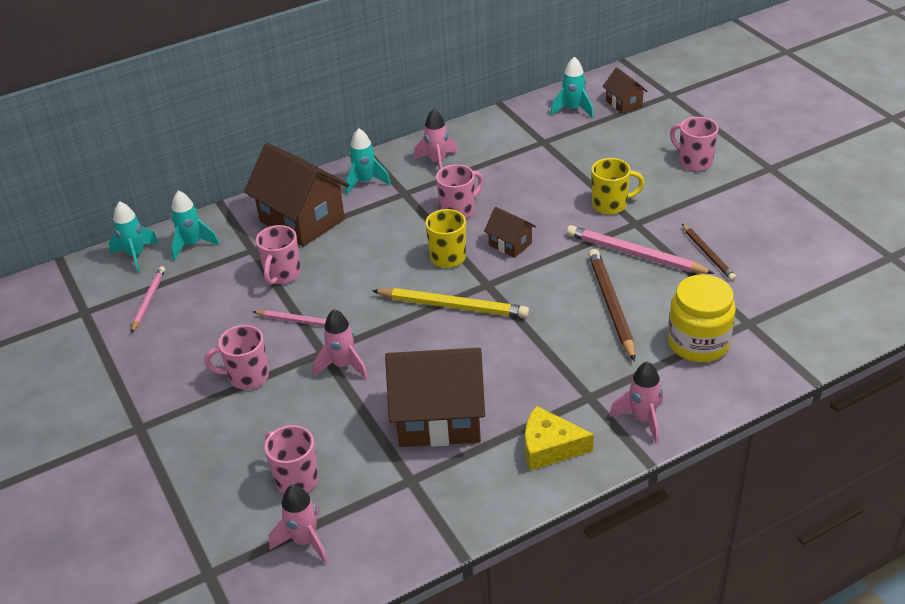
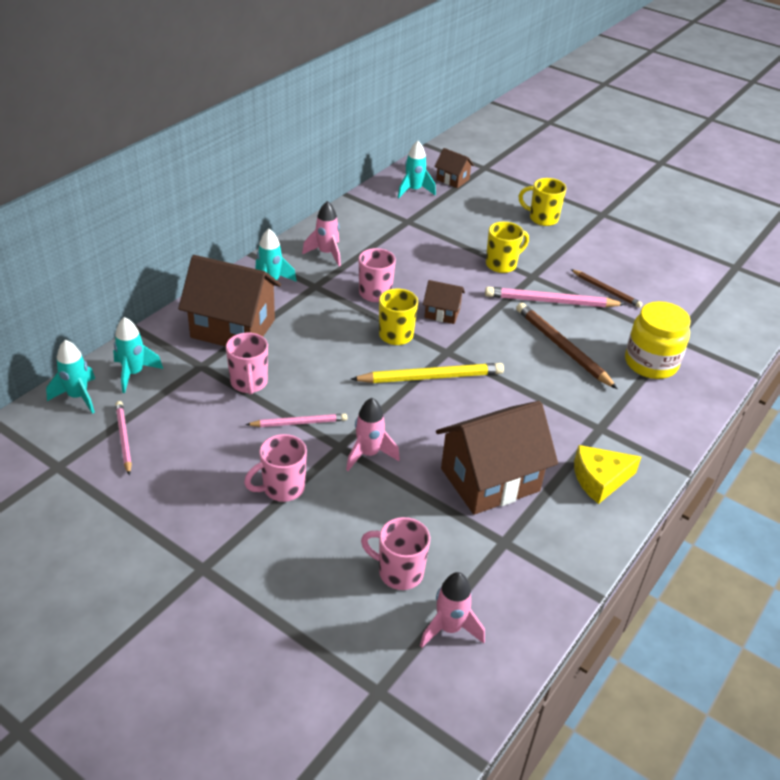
camera: 30 degrees left, 0 degrees up
pink rocket [609,361,663,444] -> none
pink mug [670,117,719,171] -> yellow mug [519,178,567,226]

